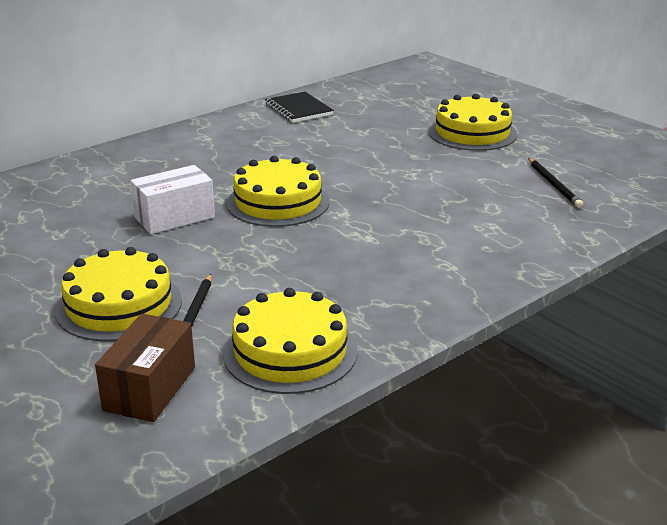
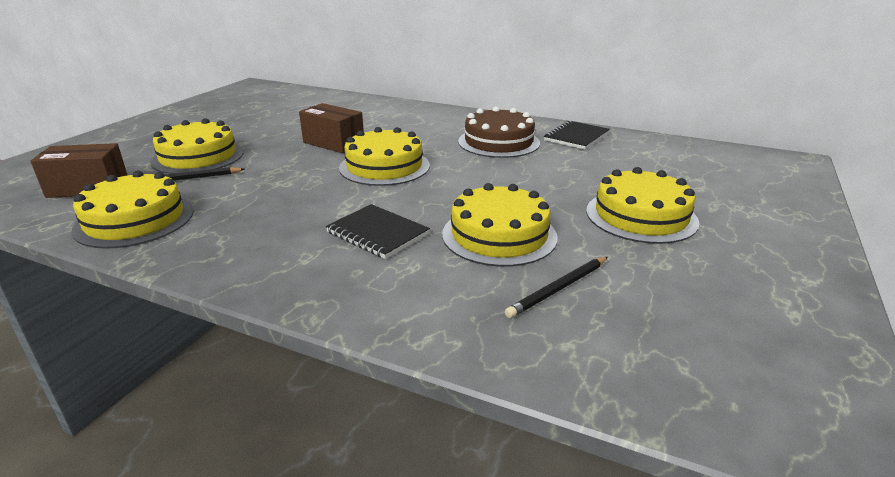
camera: 65 degrees right, 0 degrees up
white box [130,165,215,234] -> brown box [299,103,364,153]
none -> black notebook [326,204,430,259]
none -> yellow cake [442,183,557,267]
none -> brown cake [458,106,540,158]

